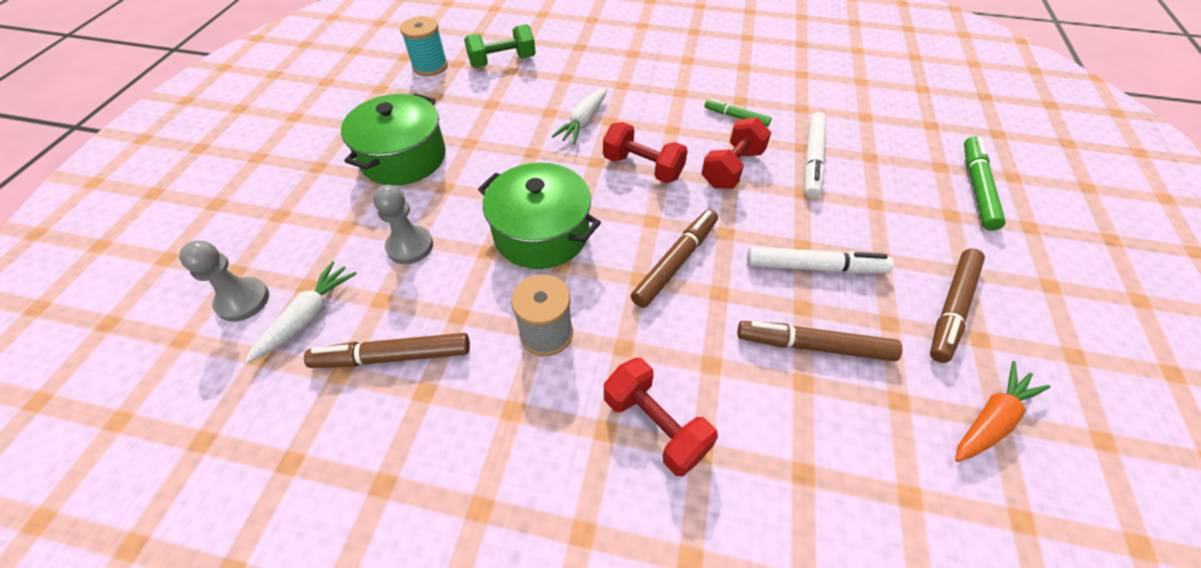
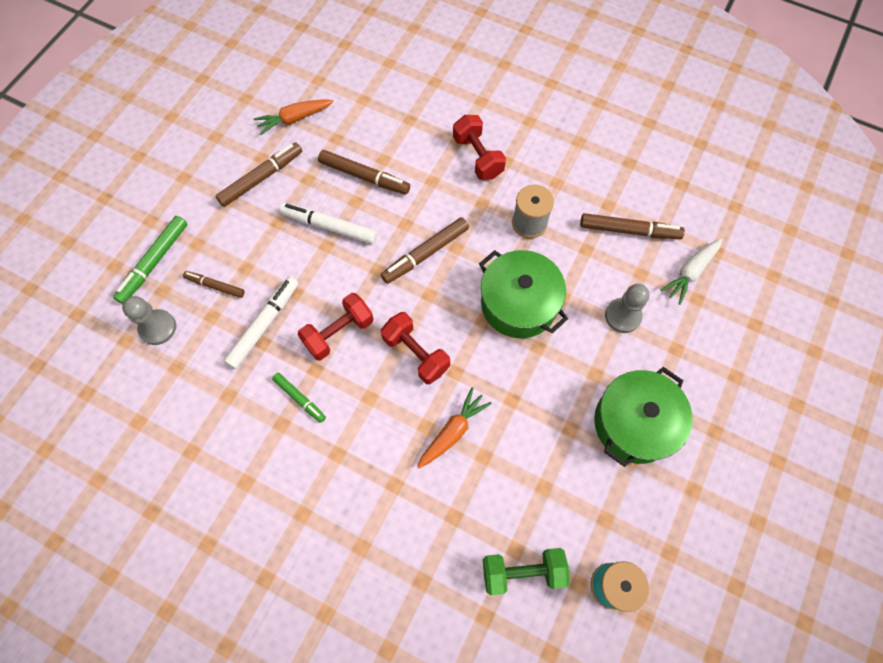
camera: 165 degrees left, 15 degrees up
grey pawn [179,240,269,322] -> grey pawn moved to [122,296,176,345]
white carrot [552,87,607,144] -> orange carrot [417,387,492,468]
none -> brown marker [183,271,245,298]

